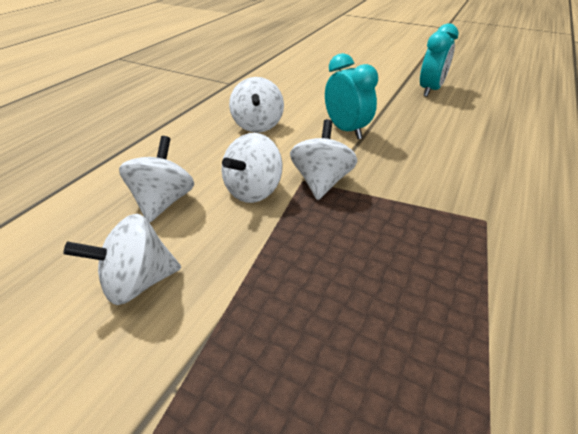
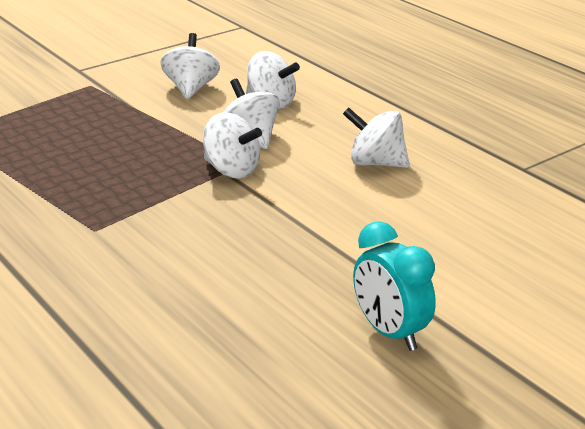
camera: 115 degrees right, 10 degrees down
turquoise clock [325,53,378,139] -> none

